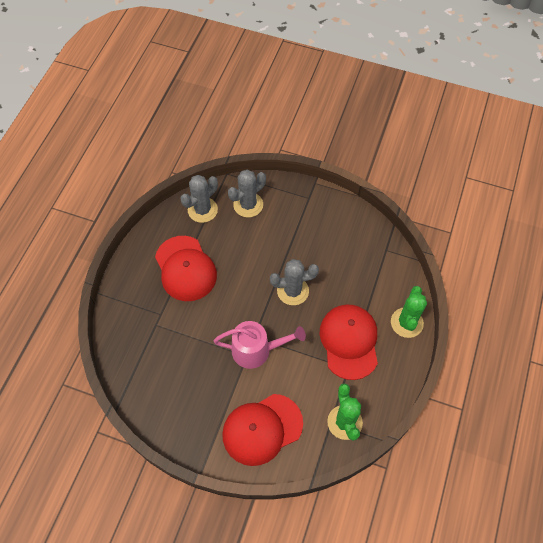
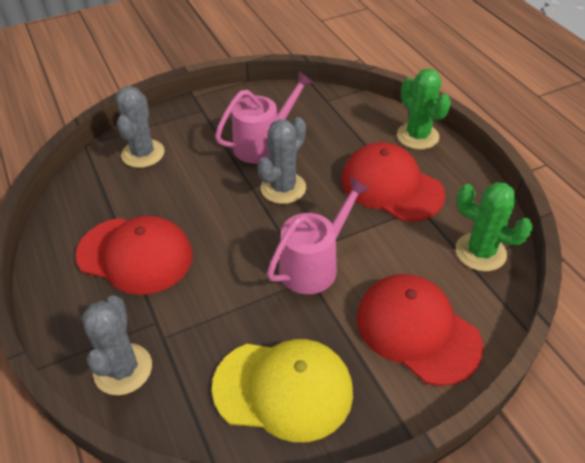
camera: 45 degrees left, 15 degrees down
grey cactus [180,175,218,223] -> grey cactus moved to [82,295,152,395]
red cap [222,394,303,466] -> red cap turned 120 degrees clockwise [357,274,484,386]
none -> yellow cap [212,339,353,442]
none -> pink watering can [215,71,314,164]

